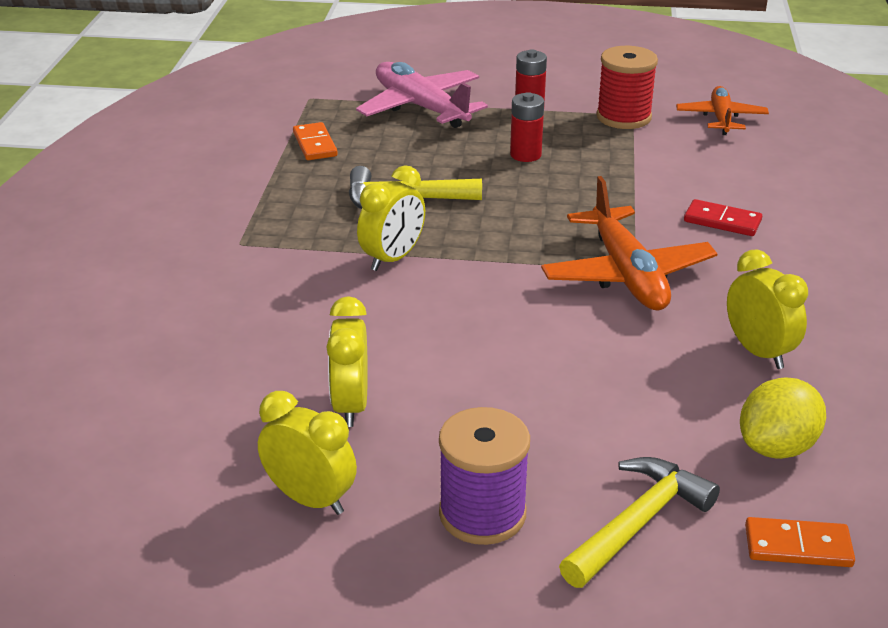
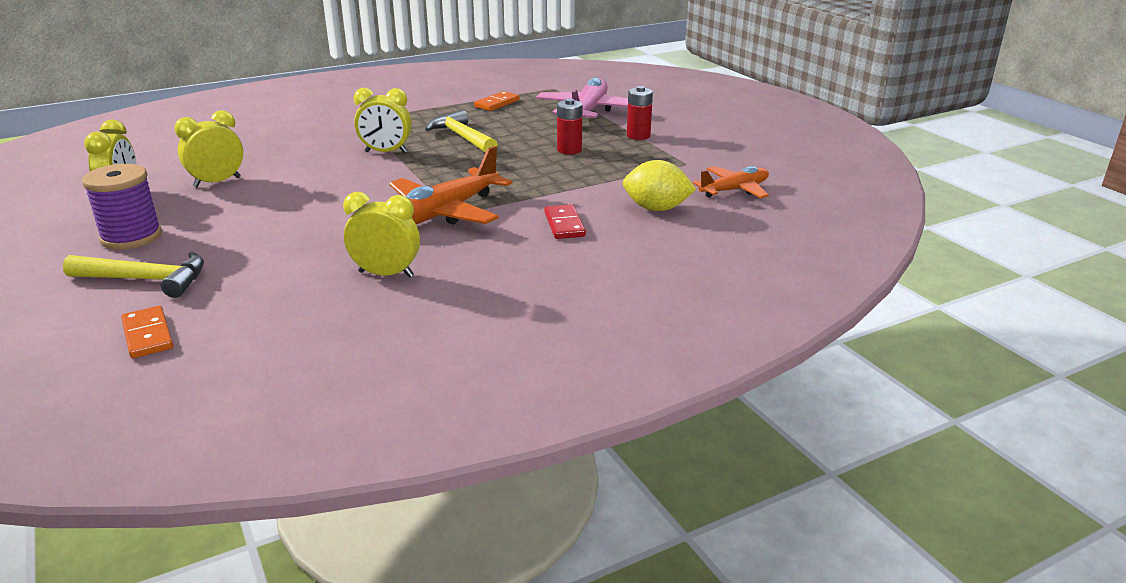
camera: 55 degrees right, 5 degrees down
red spool [596,46,658,129] -> none
yellow clock [727,249,808,369] -> yellow clock turned 105 degrees counterclockwise [343,192,420,278]
yellow lemon [740,377,826,459] -> yellow lemon moved to [623,160,696,211]

